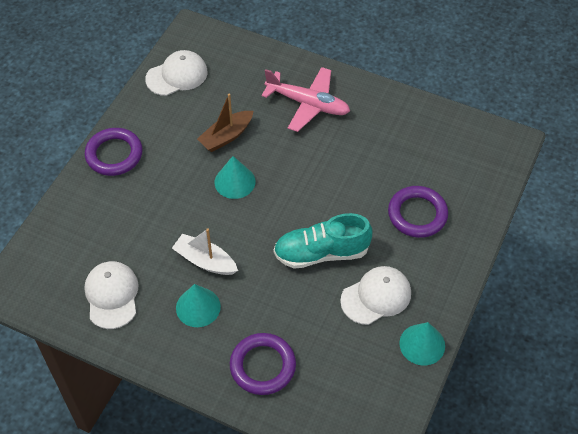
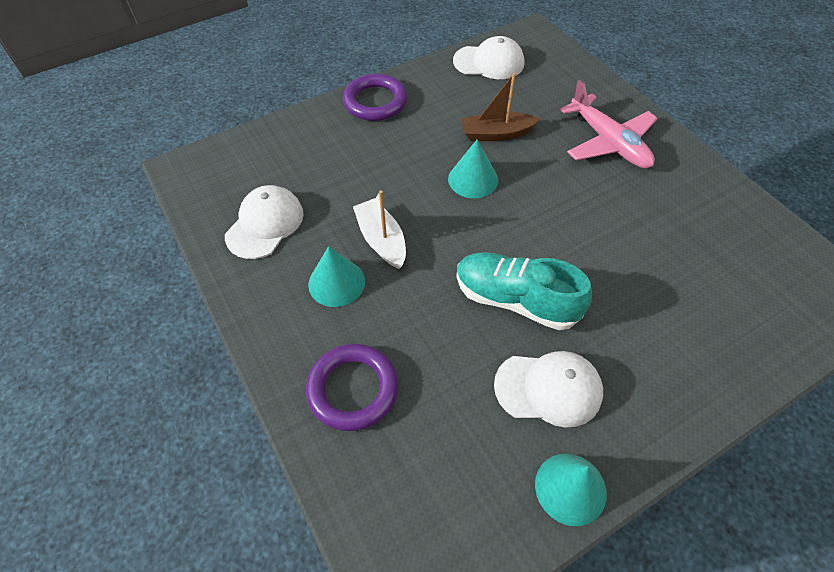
camera: 35 degrees right, 0 degrees up
purple ring [388,186,448,238] -> none

